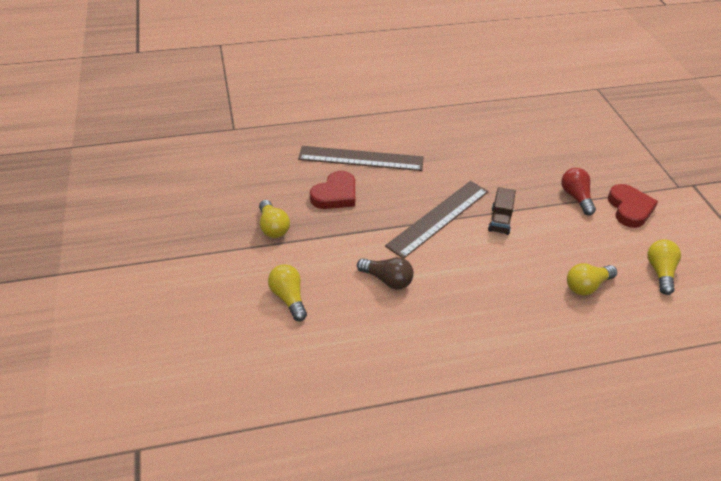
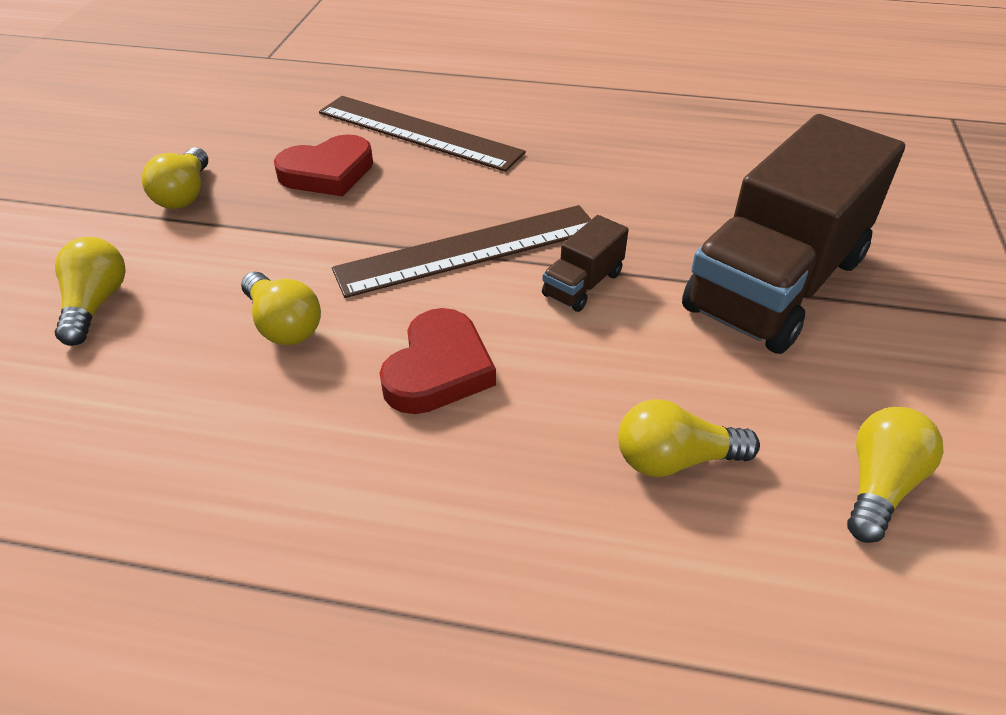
camera: 25 degrees right, 0 degrees up
brown light bulb [357,257,414,290] -> yellow light bulb [241,272,321,345]
red light bulb [561,168,596,215] -> brown truck [682,114,905,354]
red heart [608,184,658,228] -> red heart moved to [380,308,496,414]

